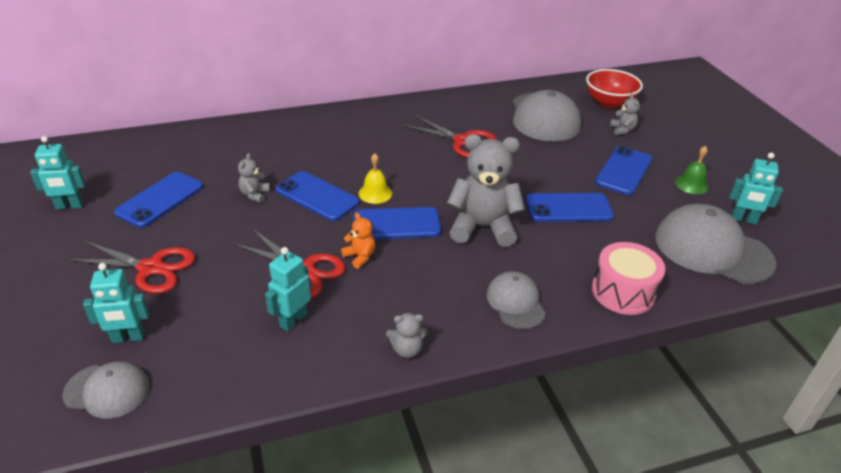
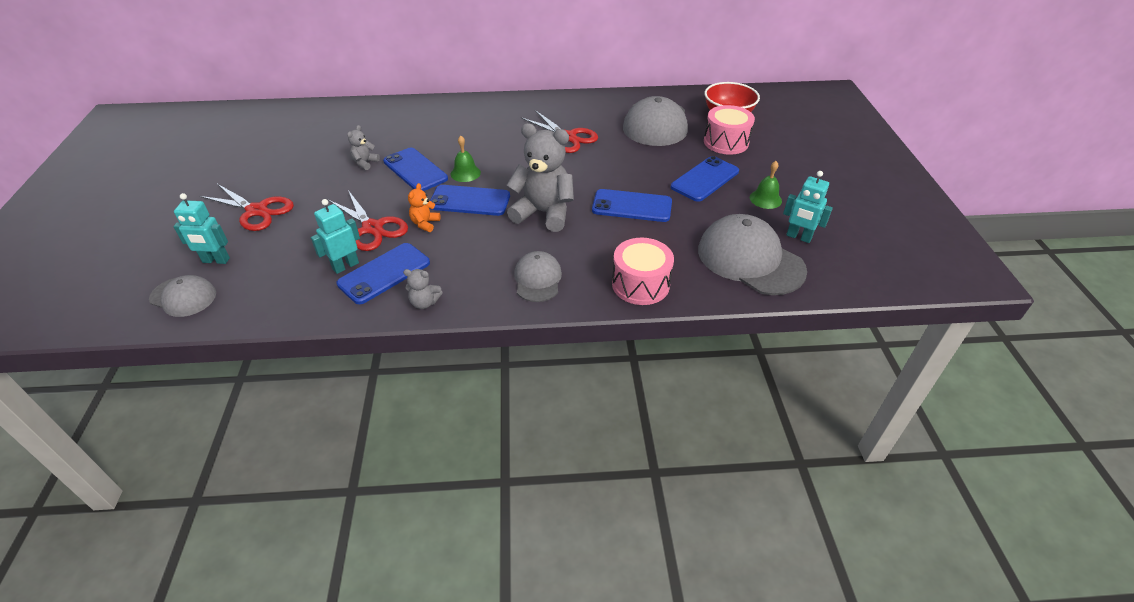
camera: 15 degrees right, 5 degrees up
turquoise robot [30,136,85,210] -> none
blue phone [114,172,203,228] -> blue phone moved to [336,243,430,304]
orange teddy bear [341,212,375,269] -> orange teddy bear turned 135 degrees counterclockwise [408,183,440,232]
yellow bell [359,153,392,204] -> green bell [451,136,481,182]
grey teddy bear [610,93,640,135] -> pink drum [704,105,755,155]

